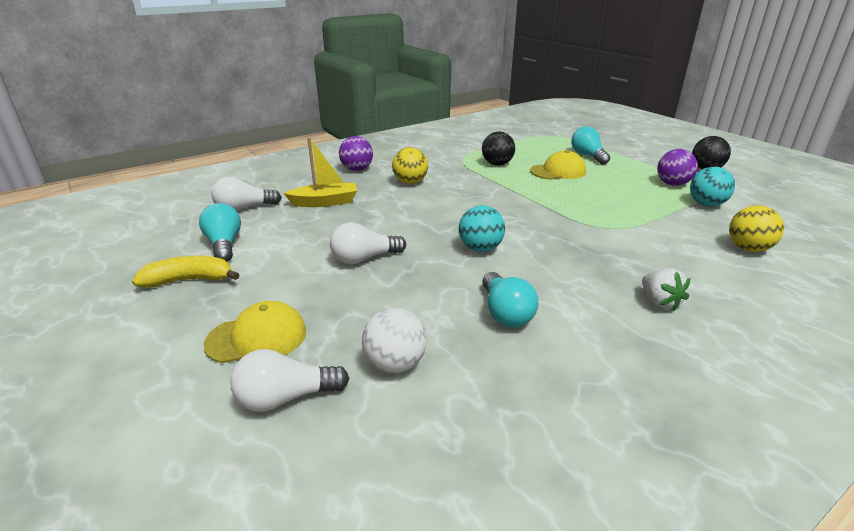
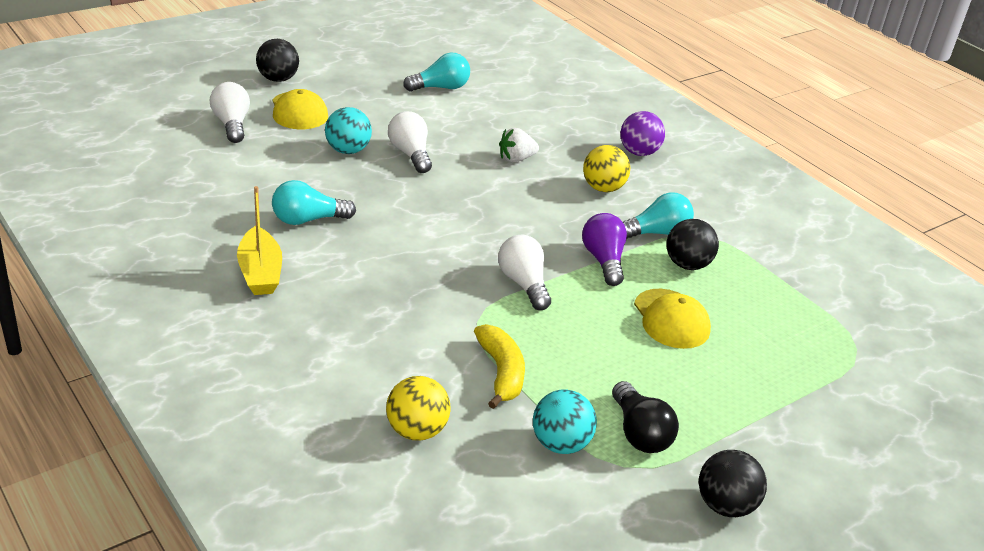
camera: 85 degrees right, 5 degrees up
yellow banana [132,256,240,288] -> yellow banana moved to [474,324,525,409]
white light bulb [211,177,282,211] -> white light bulb moved to [498,235,551,310]
yellow boat [284,137,357,207] -> yellow boat moved to [237,186,282,295]
white ball [362,308,427,373] -> none
turquoise ball [459,205,505,252] -> turquoise ball moved to [325,107,372,154]
turquoise light bulb [571,126,610,165] -> turquoise light bulb moved to [623,193,694,239]
white strawberry [642,268,690,311] -> white strawberry moved to [499,128,539,163]
purple ball [657,149,698,186] -> black light bulb [612,381,679,453]
none -> black ball [256,39,299,82]
none -> purple light bulb [582,213,627,286]

